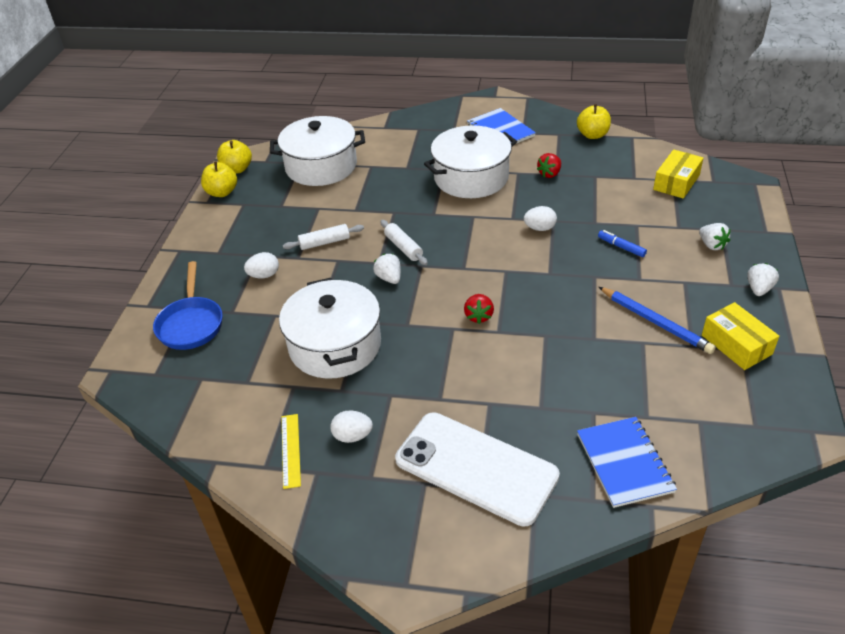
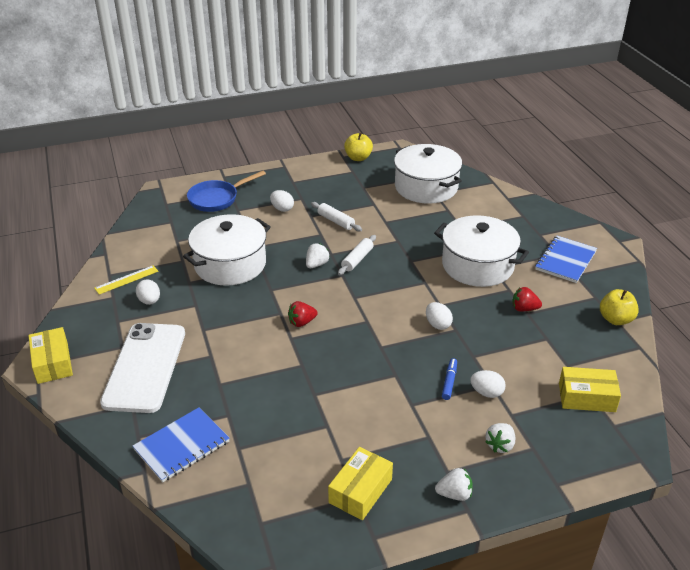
camera: 60 degrees right, 5 degrees down
yellow apple [217,140,252,174] -> none
blue pencil [599,287,716,354] -> none
none -> yellow box [28,327,73,384]
none -> white egg [470,370,506,398]

